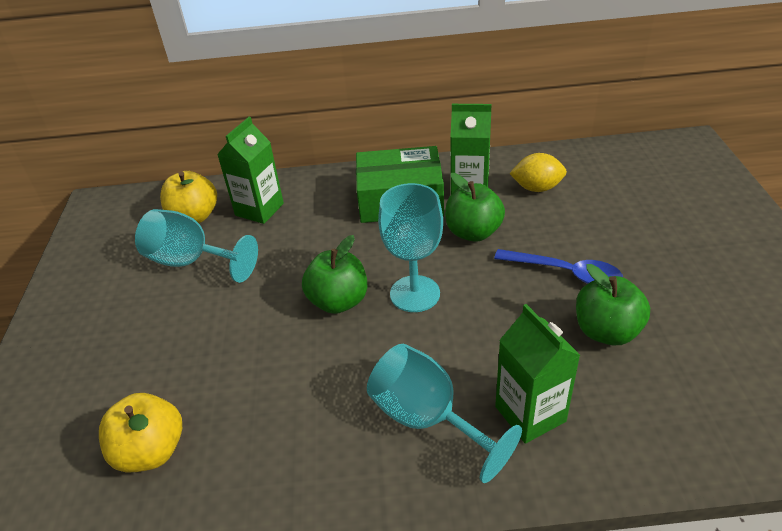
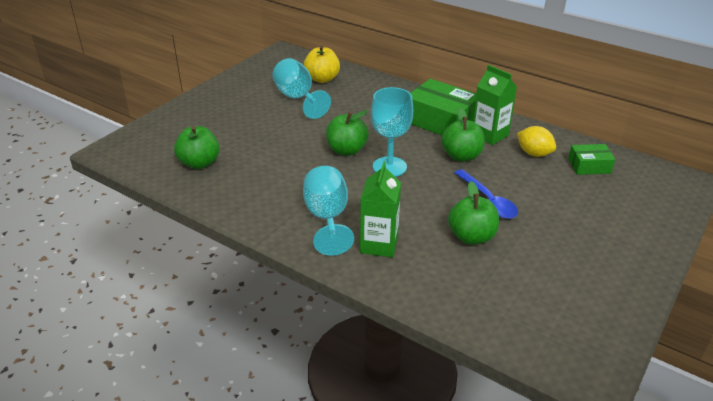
camera: 35 degrees right, 5 degrees down
yellow apple [99,393,182,473] -> green apple [174,126,219,169]
green carton [217,117,284,224] -> none
none -> green box [568,144,615,175]

